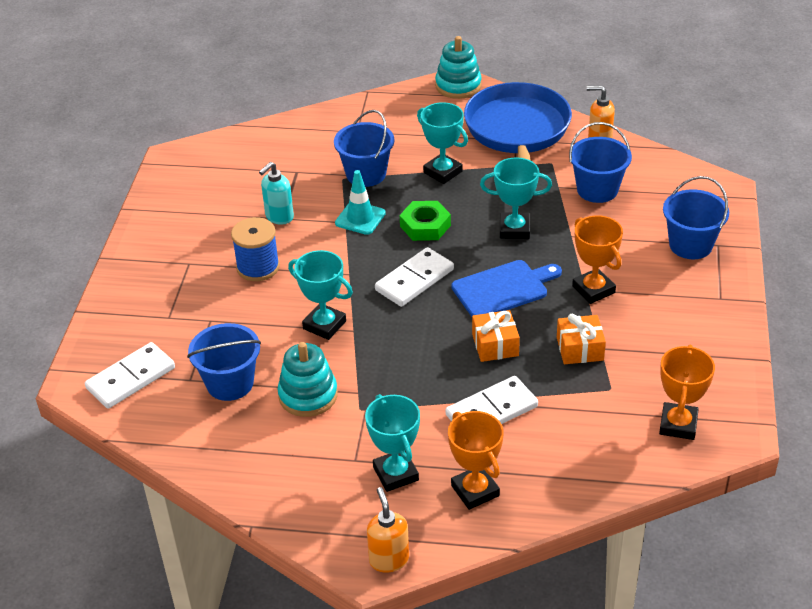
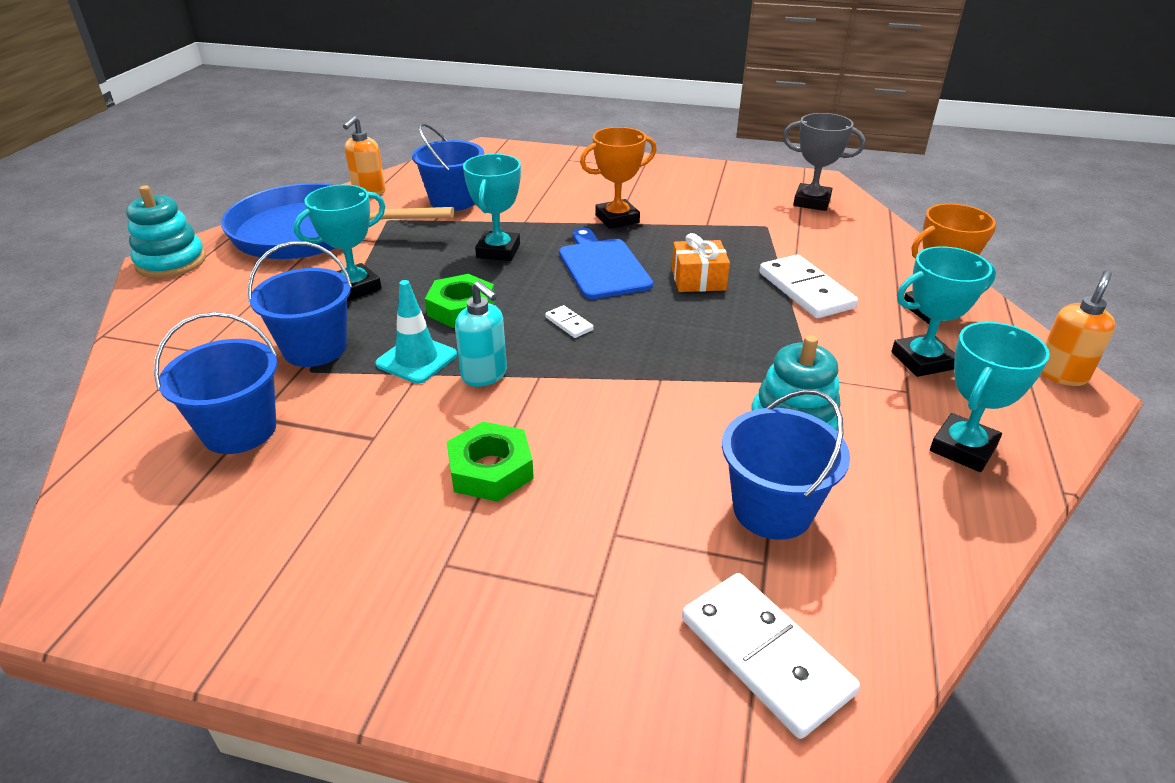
camera: 85 degrees left, 5 degrees down
blue spool [231,217,280,281] -> green nut [446,421,534,502]
turquoise soap dispenser [259,162,294,225] -> turquoise soap dispenser moved to [455,281,507,387]
turquoise trophy [288,250,353,340] -> turquoise trophy moved to [930,322,1050,472]
orange soap dispenser [367,487,409,573] -> orange soap dispenser turned 135 degrees clockwise [1041,270,1115,386]
white domino [375,247,454,307] -> white domino [545,305,594,338], size x0.47
orange gift [557,314,606,364] -> none
orange trophy [659,345,715,440] -> grey trophy [783,113,865,211]
blue bucket [663,176,729,259] -> blue bucket moved to [154,312,278,454]

